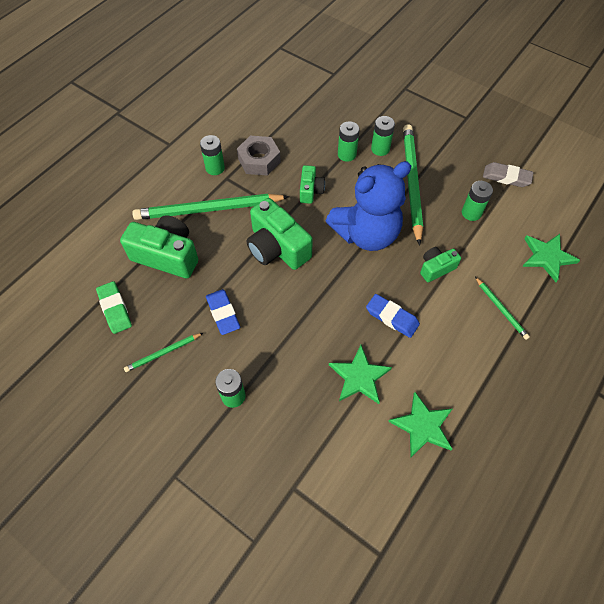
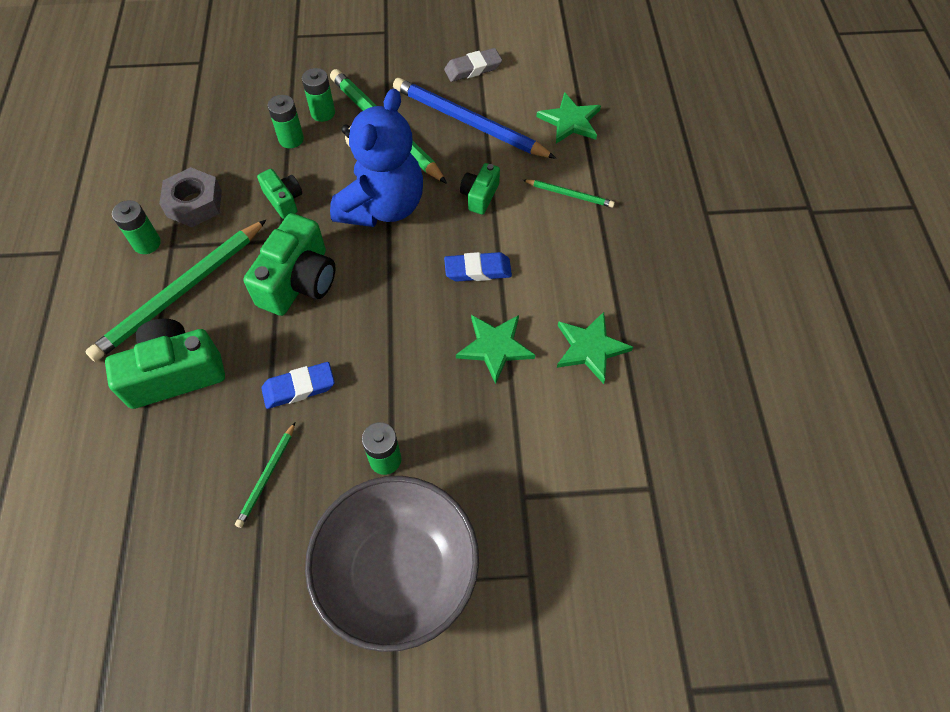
camera: 40 degrees left, 0 degrees up
green eraser [96,281,132,334] -> none
blue eraser [206,289,240,335] -> blue eraser turned 45 degrees counterclockwise [261,362,335,409]
green camera [246,198,313,270] -> green camera turned 75 degrees counterclockwise [243,213,335,316]
green battery [462,181,493,221] -> blue pencil [393,78,556,159]
none -> grey bowl [305,476,479,652]

